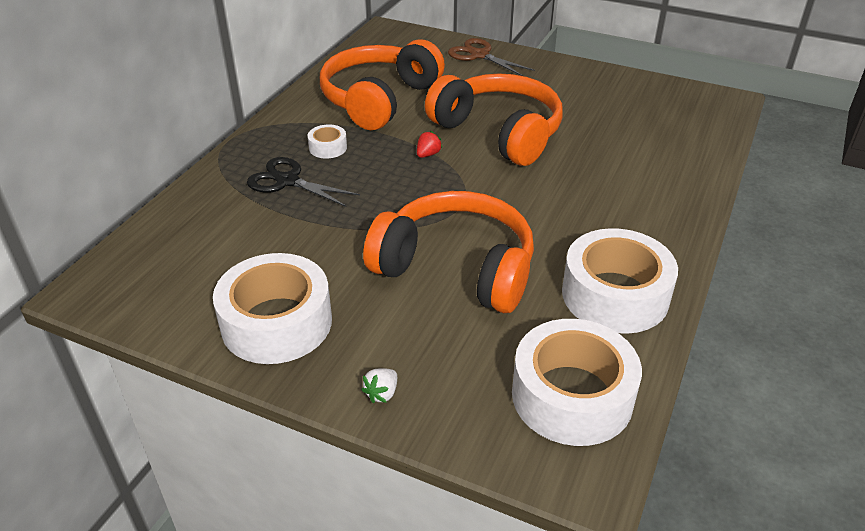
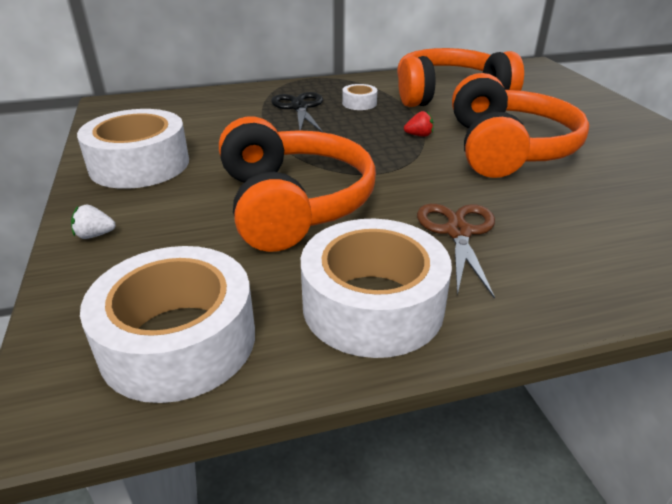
camera: 50 degrees right, 5 degrees down
brown scissors [448,38,535,76] -> brown scissors moved to [417,204,495,299]

